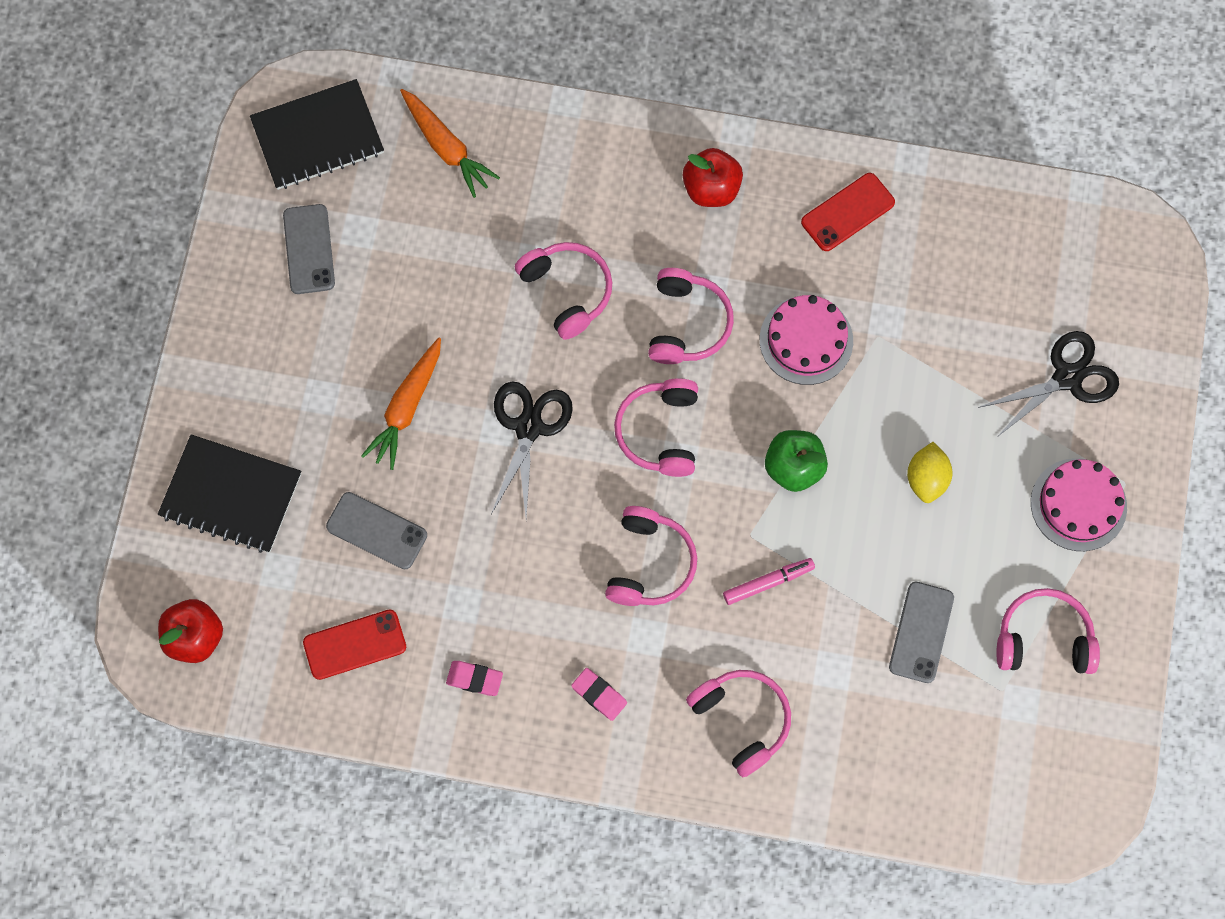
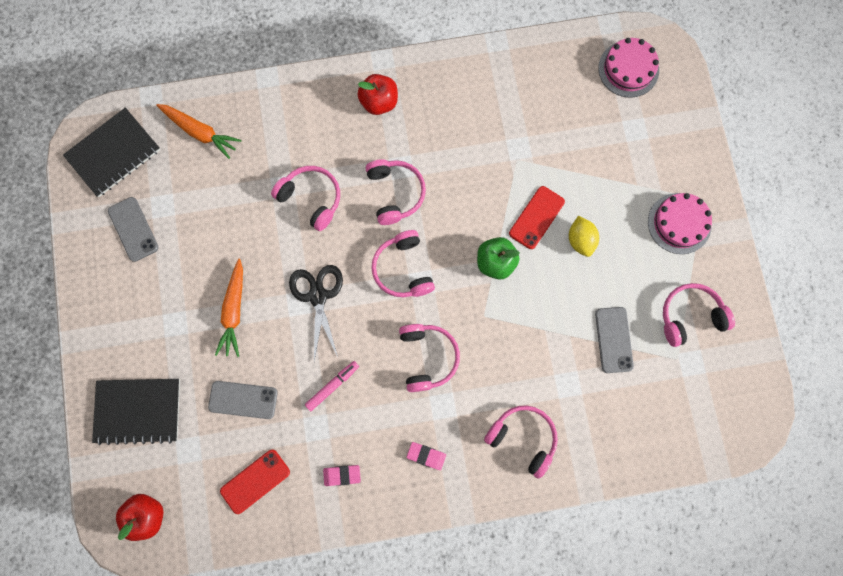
camera: 20 degrees left, 5 degrees up
pink marker [723,558,815,605] -> pink marker moved to [305,361,359,411]
pink cake [760,295,853,385] -> pink cake moved to [598,38,659,98]
red phone [801,173,895,251] -> red phone moved to [509,186,565,249]
black scissors [978,331,1119,437] -> none

